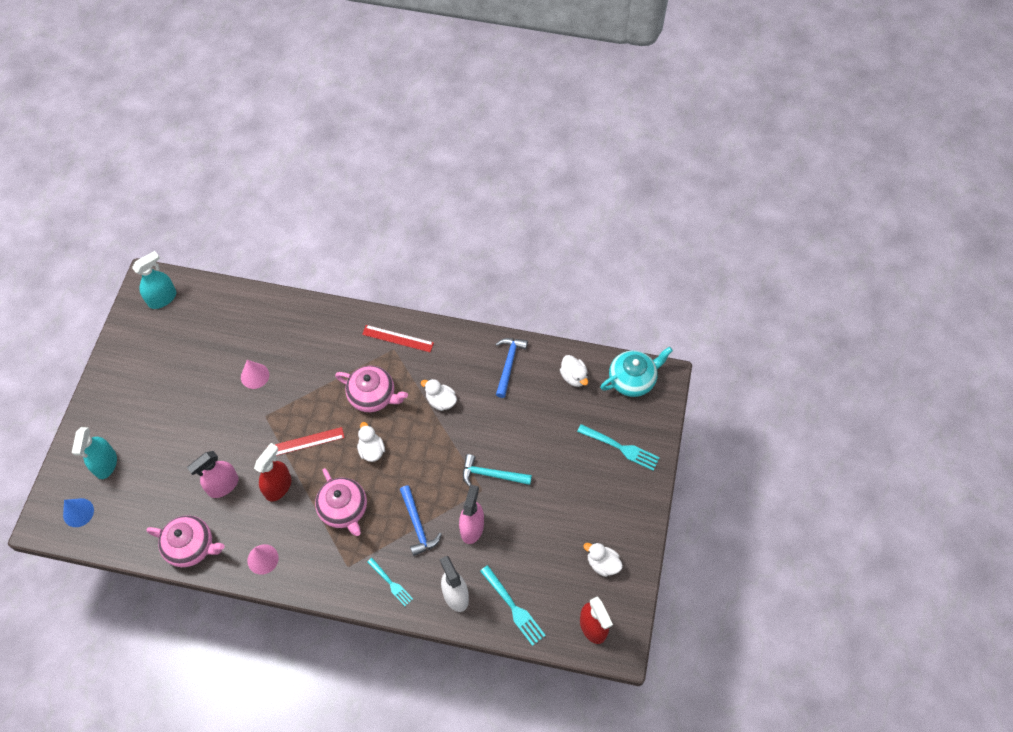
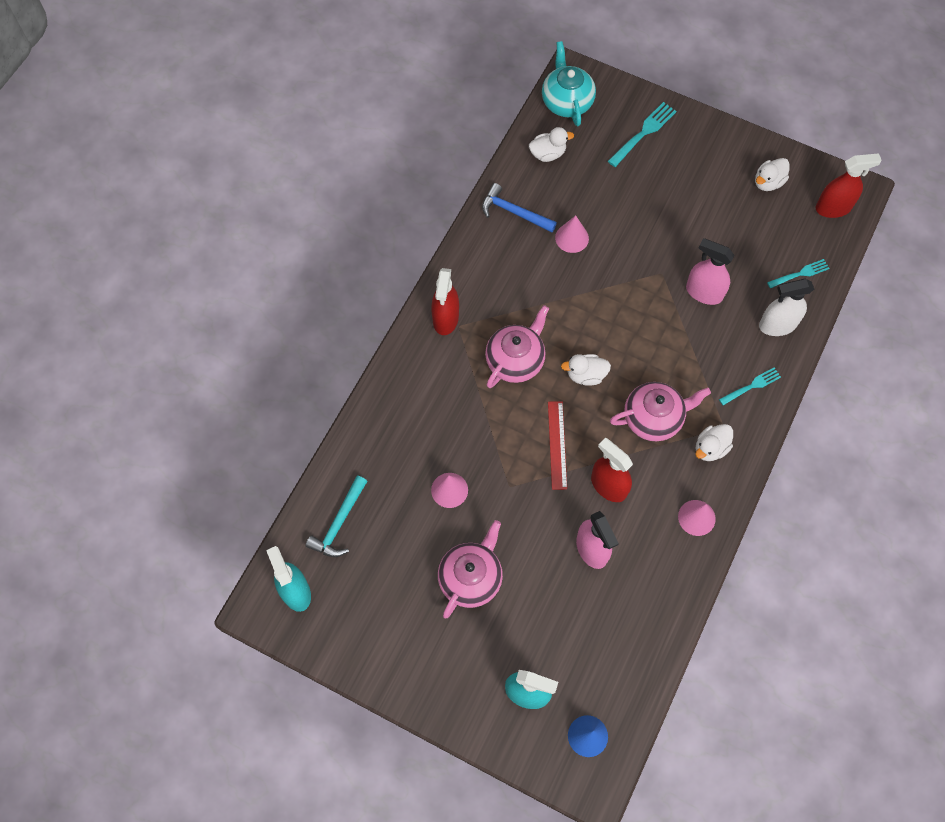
camera: 75 degrees left, 5 degrees up
pink teapot [146,515,225,567] -> pink teapot moved to [438,520,503,618]
red ruler [362,325,434,352] -> red spray bottle [431,268,459,335]
blue hammer [400,485,442,556] -> none
white duck [421,379,457,411] -> white duck moved to [695,424,733,461]
turquoise hammer [463,454,532,487] -> turquoise hammer moved to [306,475,367,557]
turquoise fork [480,565,546,646] -> turquoise fork [767,259,830,288], size x0.67
none -> pink cone [555,215,589,253]

